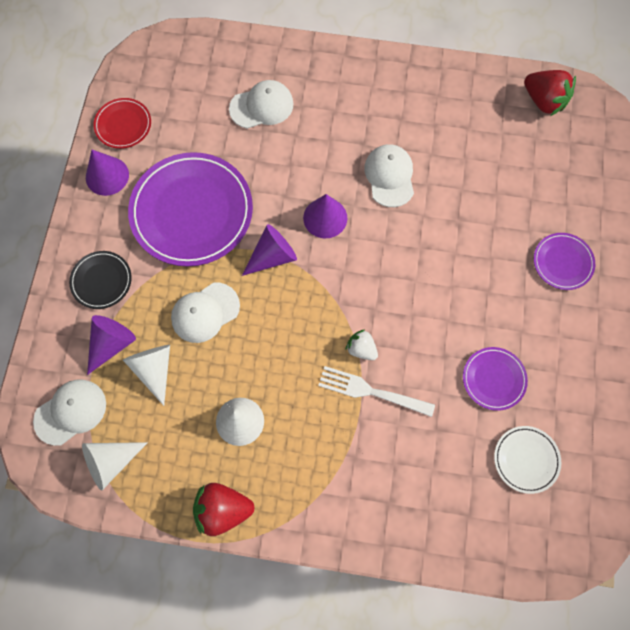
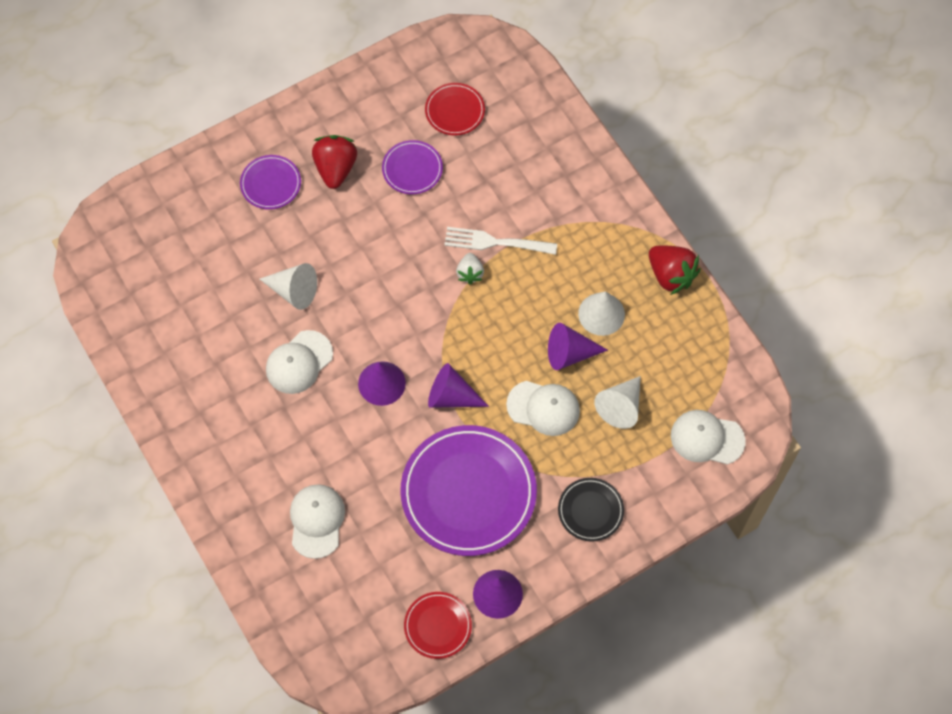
camera: 130 degrees left, 5 degrees down
white cone [82,442,148,491] -> white cone moved to [260,263,317,310]
purple cone [87,315,136,375] -> purple cone moved to [548,323,608,370]
white cap [229,80,294,129] -> white cap turned 60 degrees clockwise [290,484,345,559]
white fork [318,366,435,417] -> white fork turned 120 degrees clockwise [444,227,557,255]
white plate [494,426,561,494] -> red plate [425,83,485,135]
red strawberry [524,70,576,116] -> red strawberry moved to [312,135,357,189]

